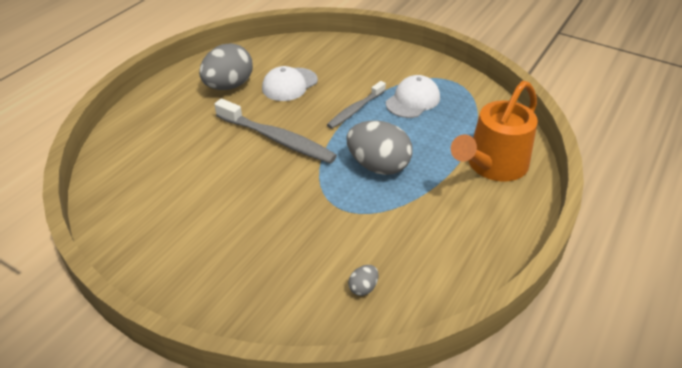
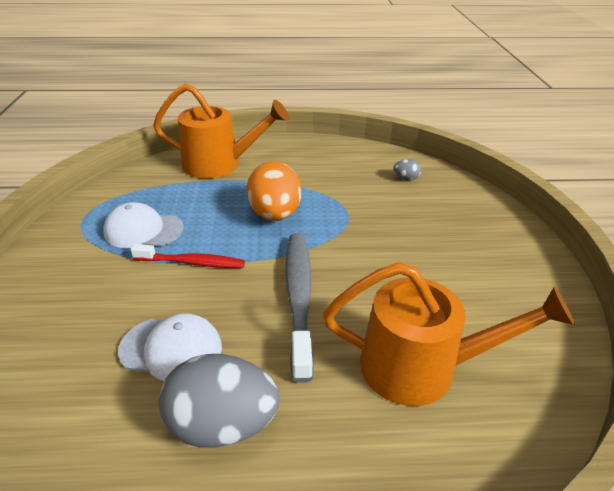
camera: 125 degrees left, 5 degrees down
grey toothbrush [327,81,386,129] -> red toothbrush [130,244,245,268]
grey egg [346,121,413,175] -> orange egg [247,161,302,221]
none -> orange watering can [323,262,575,406]

